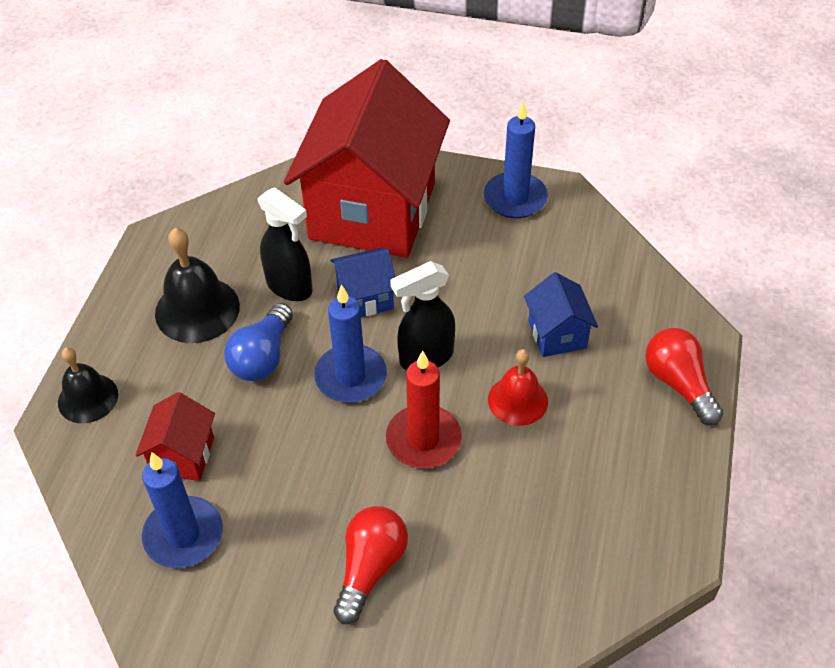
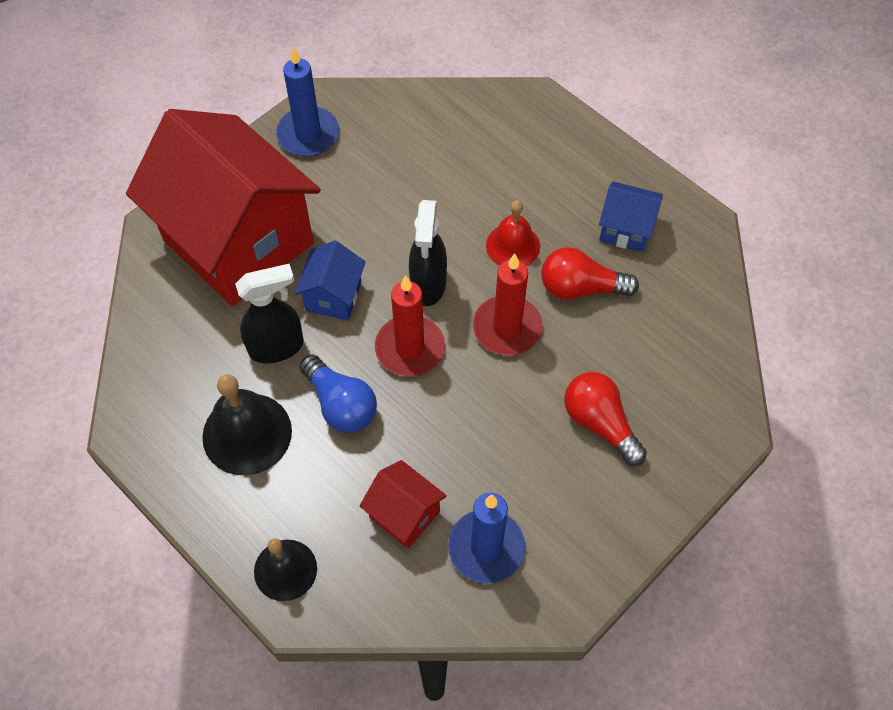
camera: 60 degrees left, 10 degrees up
blue candle [314,284,387,403] -> red candle [375,275,445,376]
blue house [524,272,598,357] -> blue house moved to [599,181,663,252]
red light bulb [645,328,723,425] -> red light bulb moved to [541,247,639,300]

